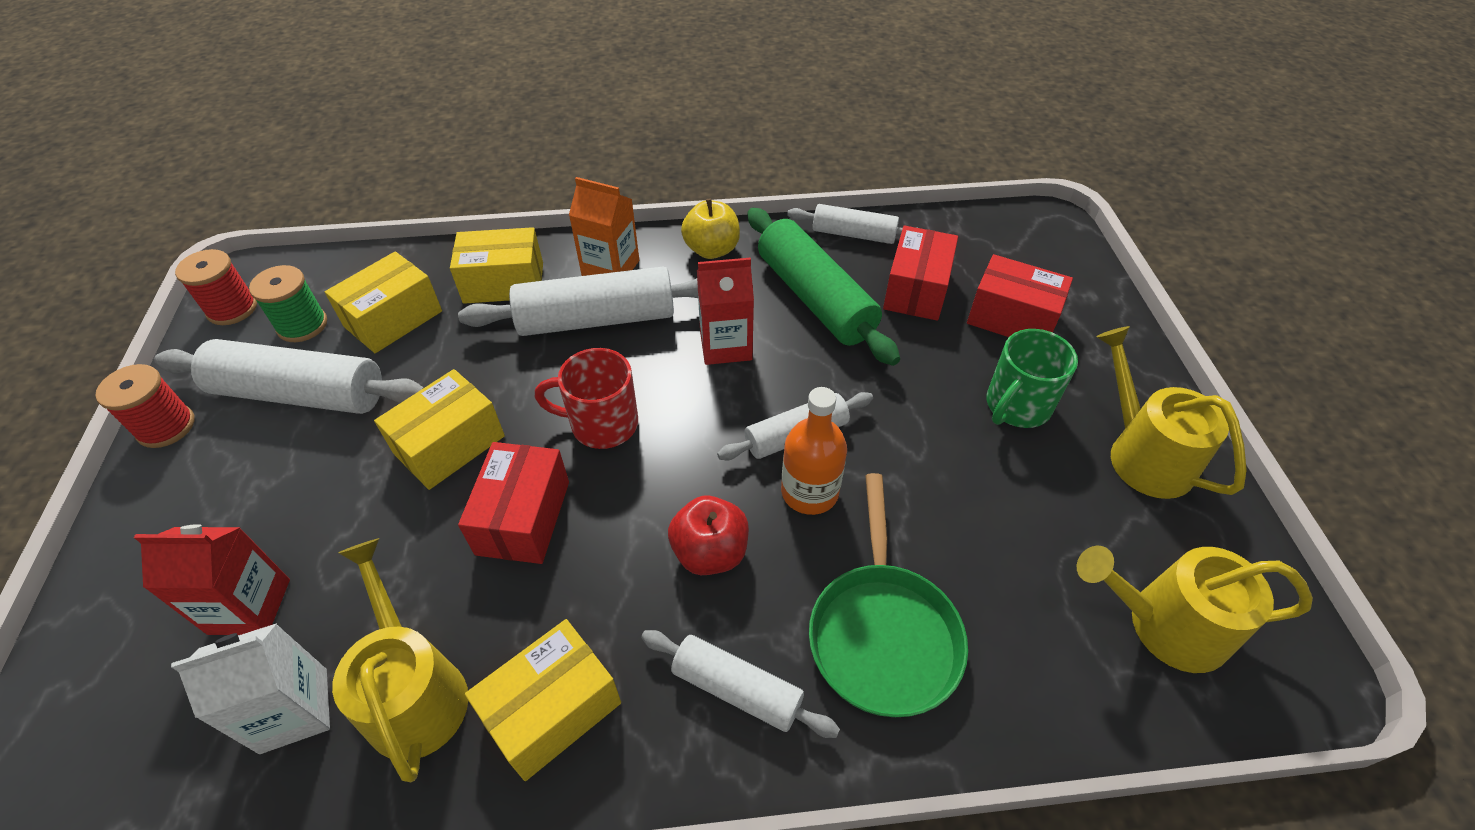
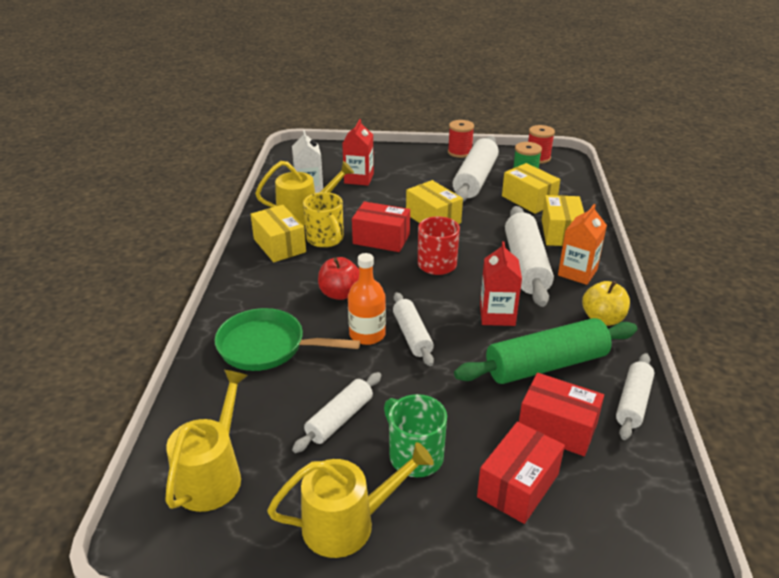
camera: 100 degrees right, 15 degrees down
white rolling pin [641,630,840,738] -> white rolling pin moved to [292,372,381,453]
none -> yellow mug [303,192,344,248]

